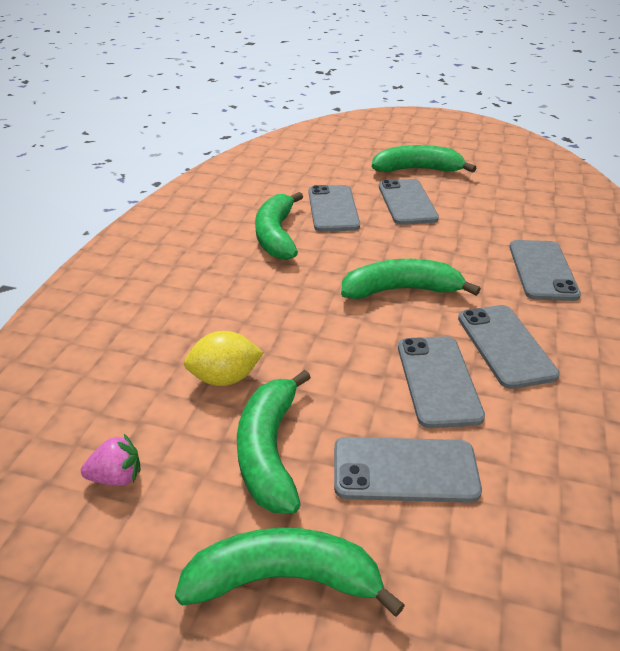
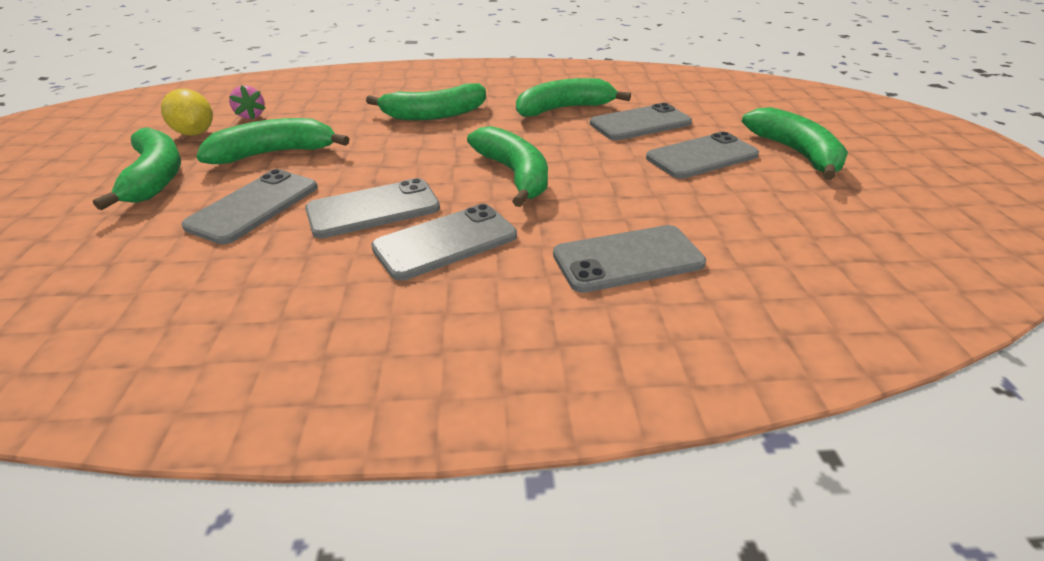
camera: 70 degrees right, 0 degrees up
yellow lemon [184,331,264,386] -> yellow lemon moved to [161,89,213,136]
grey phone [334,437,482,503] -> grey phone turned 45 degrees clockwise [181,169,318,244]
none -> green banana [366,83,486,120]

